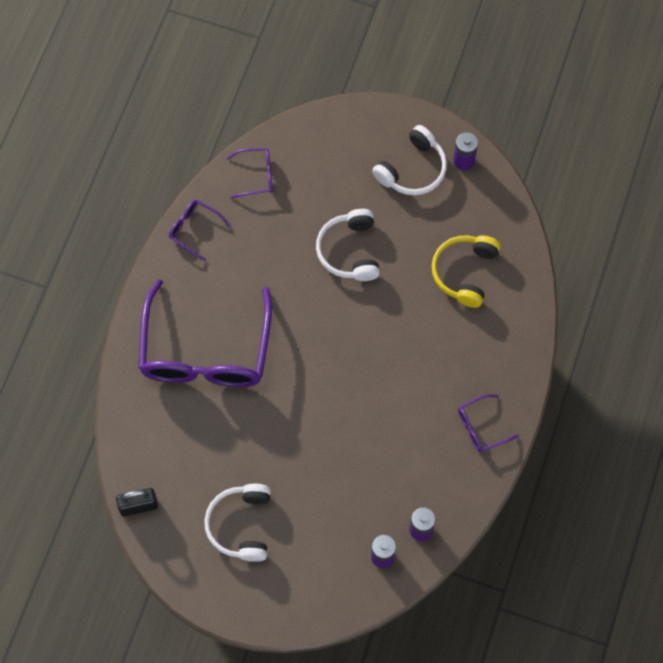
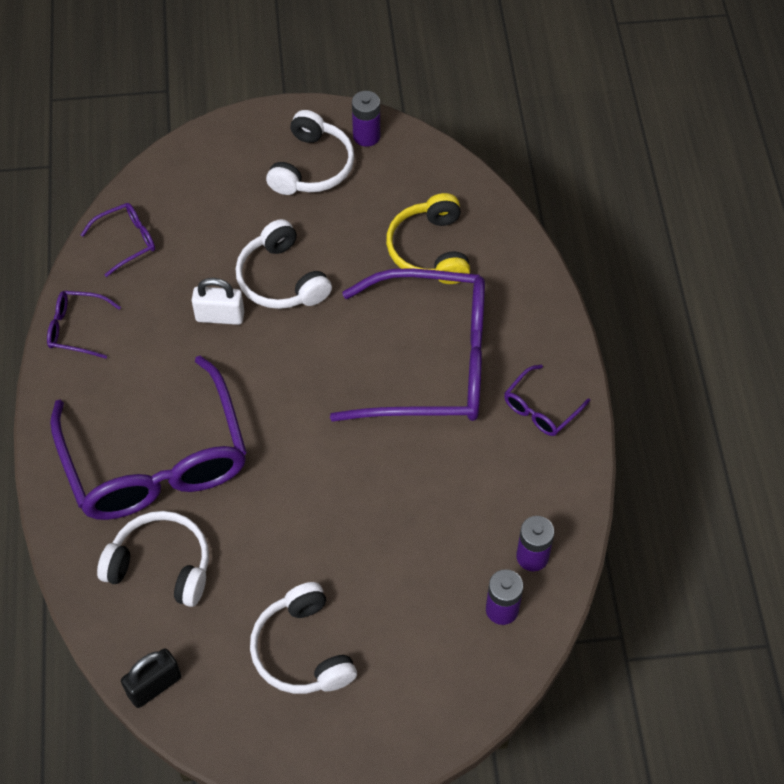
camera: 25 degrees left, 10 degrees down
none -> white headphones [97,511,209,607]
none -> white padlock [192,278,244,325]
none -> purple glasses [330,268,485,422]

